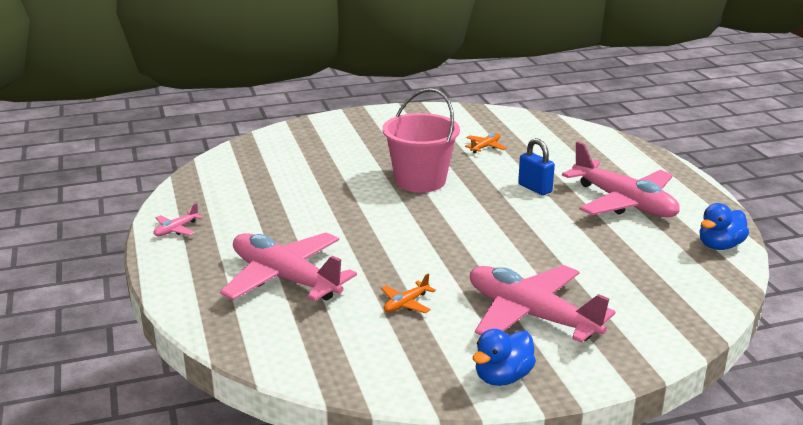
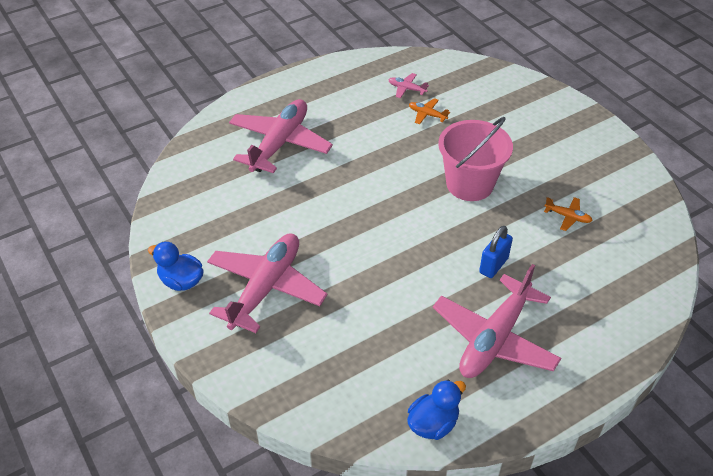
camera: 75 degrees right, 20 degrees up
pink plane [154,203,203,236] -> pink plane moved to [389,73,429,98]
orange plane [381,273,436,313] -> orange plane moved to [409,98,450,124]
blue duck [699,203,749,250] -> blue duck turned 105 degrees clockwise [407,380,466,440]

